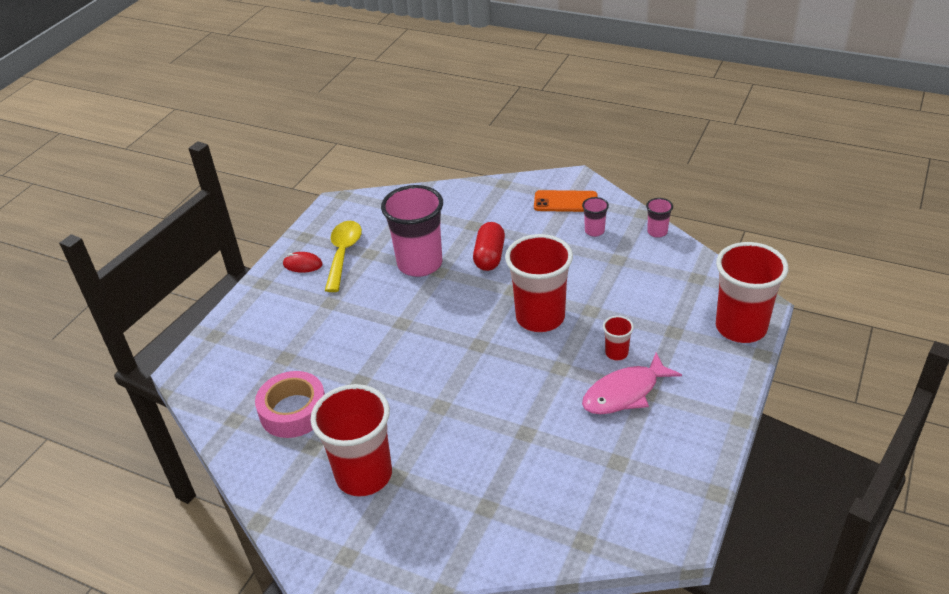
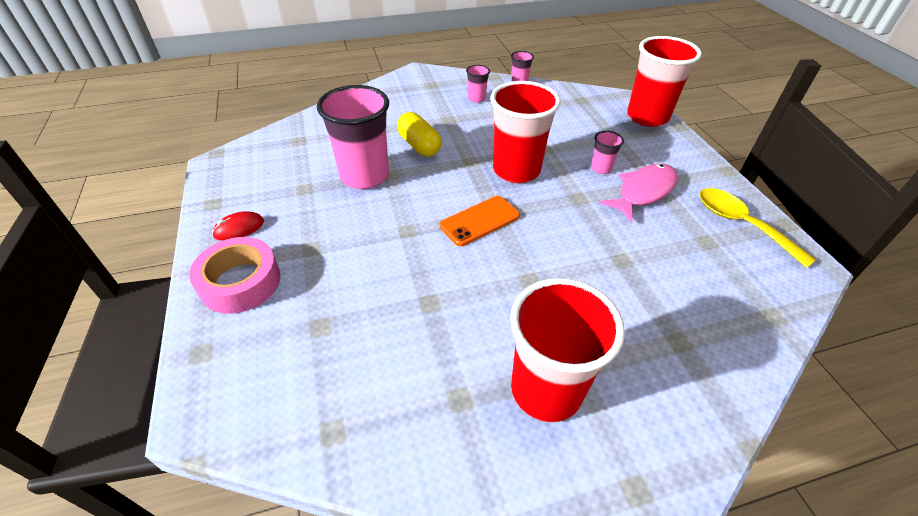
camera: 45 degrees left, 5 degrees up
pink tape [255,371,325,438] -> pink tape moved to [189,237,281,314]
yellow spoon [325,221,362,292] -> yellow spoon moved to [700,188,816,268]
red capsule [473,222,505,271] -> yellow capsule [397,112,442,157]
orange phone [534,190,598,212] -> orange phone moved to [439,196,520,246]
pink fish [582,353,682,414] -> pink fish turned 150 degrees counterclockwise [599,164,678,222]
red cup [603,316,634,360] -> pink cup [591,131,624,174]

